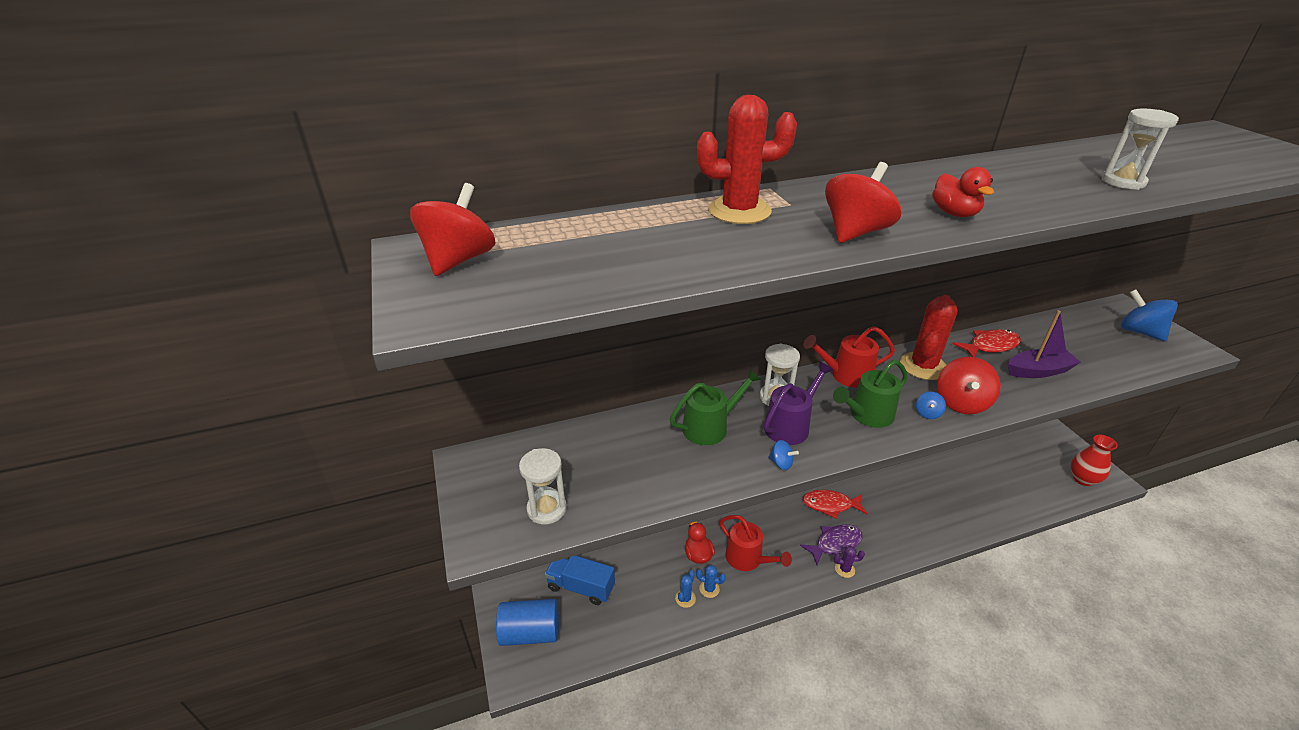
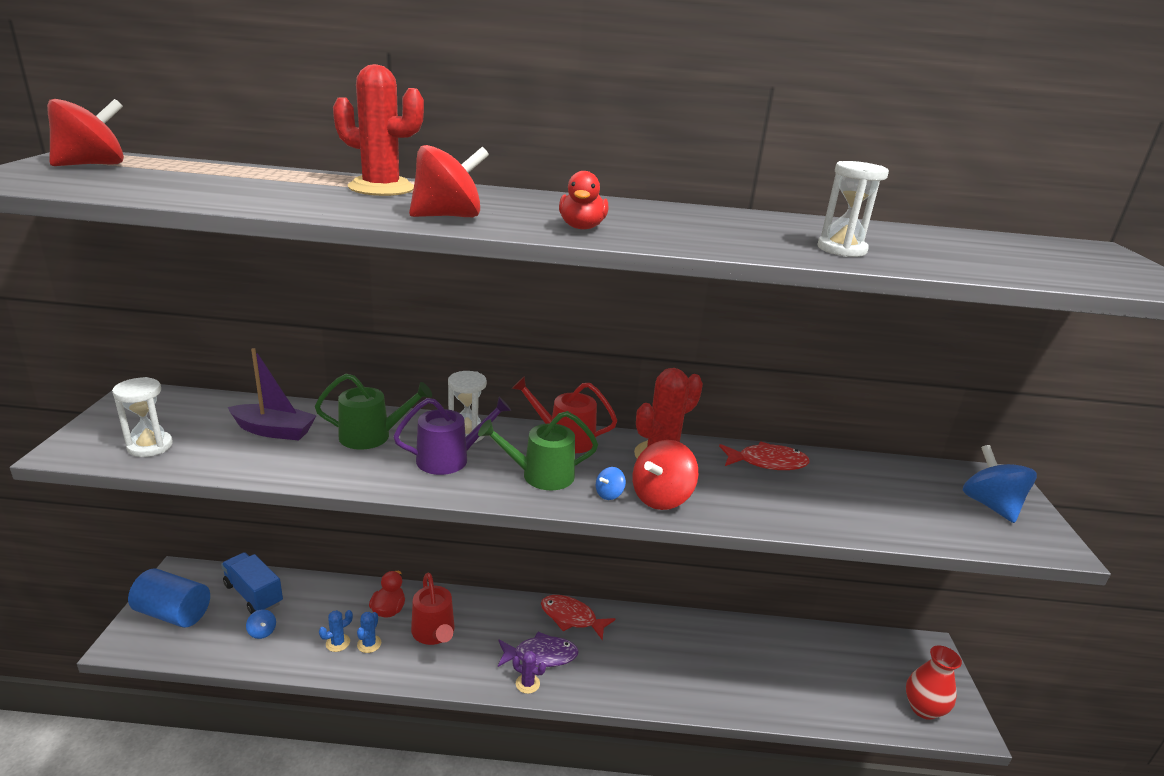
camera: 20 degrees right, 10 degrees down
blue cactus [696,565,726,598] -> blue cactus turned 60 degrees clockwise [357,612,381,653]
blue spinning top [768,440,799,470] -> blue spinning top moved to [246,609,276,639]
purple boat [1008,310,1081,378] -> purple boat moved to [228,348,317,440]

